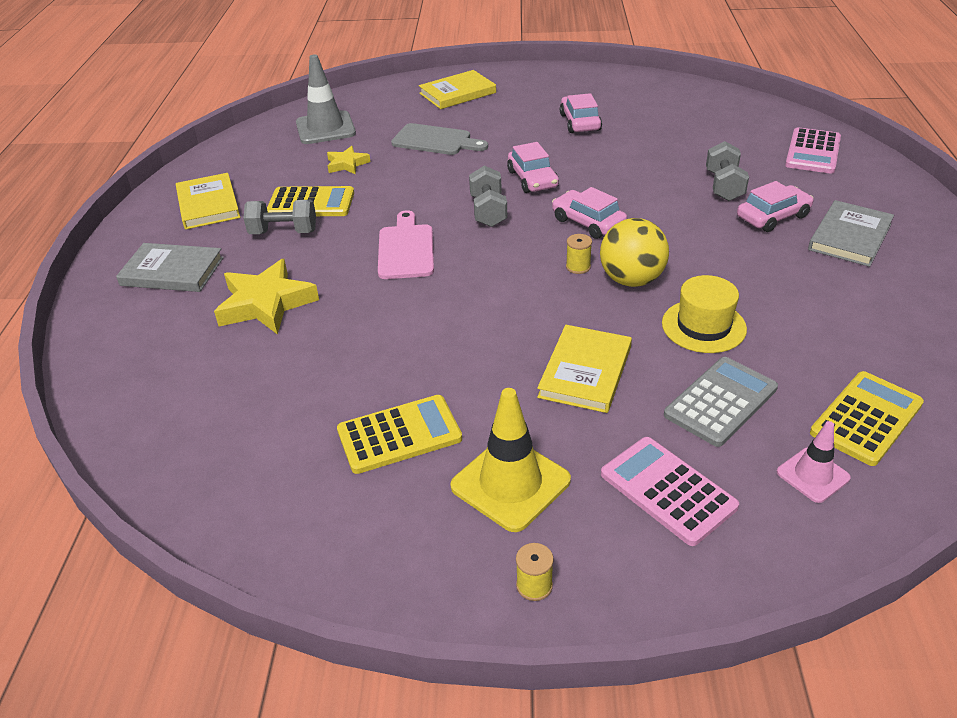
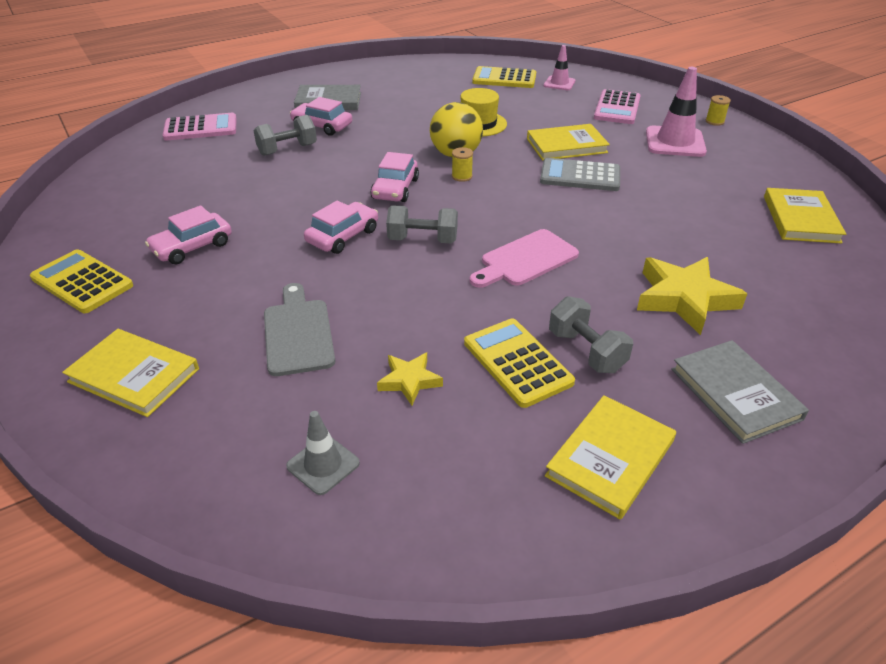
camera: 125 degrees left, 0 degrees up
grey traffic cone [296,54,356,144] -> grey traffic cone [286,411,360,495], size x0.58
yellow calculator [337,395,462,474] -> yellow calculator moved to [30,249,133,313]
yellow traffic cone [450,388,571,532] -> pink traffic cone [646,67,707,157]
grey dumbbell [469,166,507,227] -> grey dumbbell turned 45 degrees clockwise [386,205,458,243]
grey calculator [664,357,778,447] -> grey calculator moved to [540,158,620,191]
none -> yellow book [764,188,846,244]

